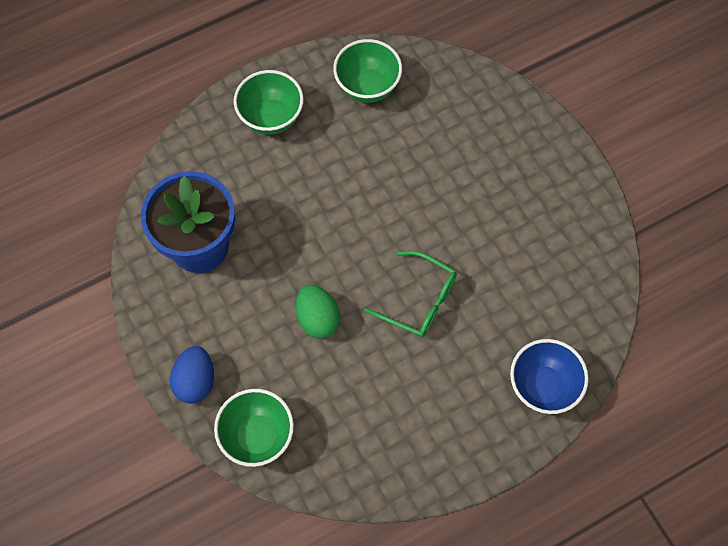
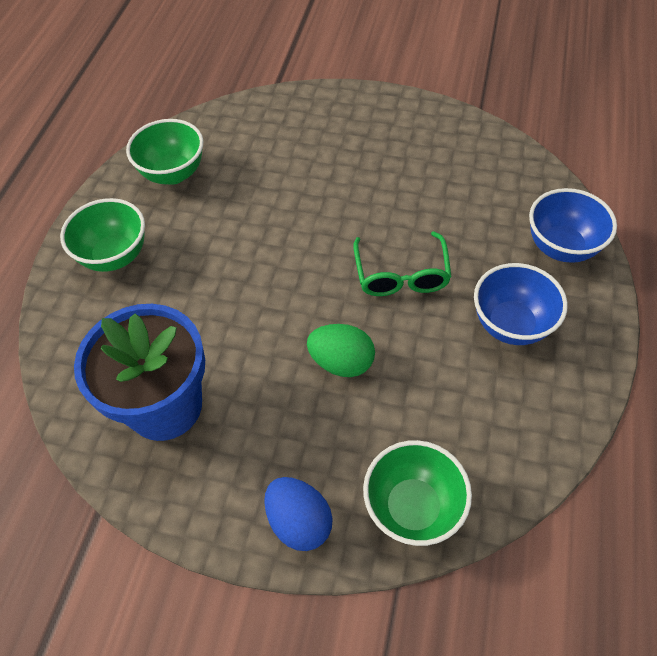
camera: 45 degrees left, 10 degrees down
green glasses [364,251,457,337] -> green glasses turned 105 degrees clockwise [353,231,452,296]
none -> blue bowl [474,263,568,345]

